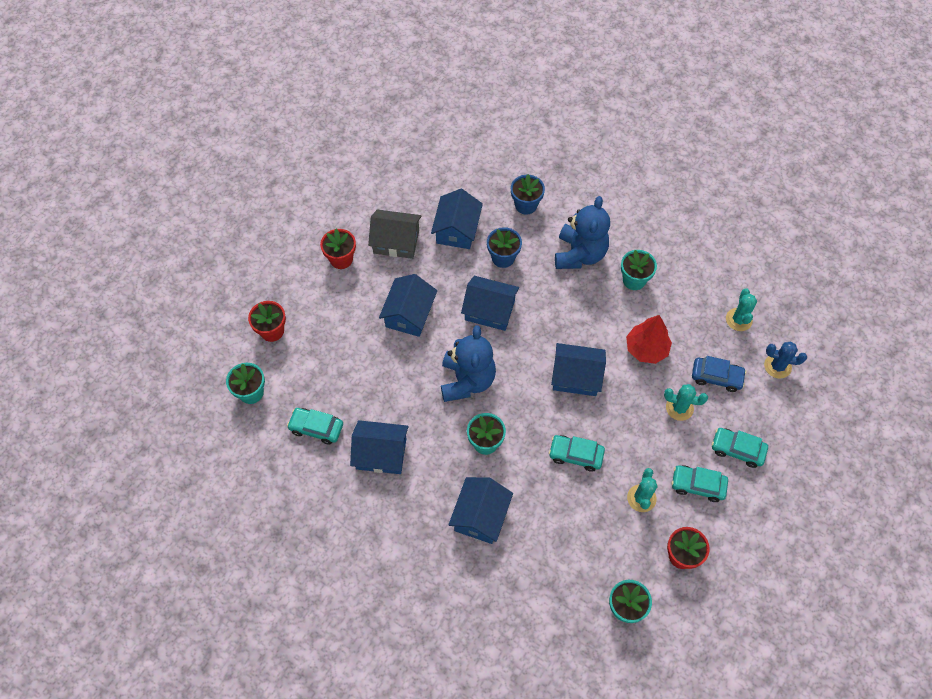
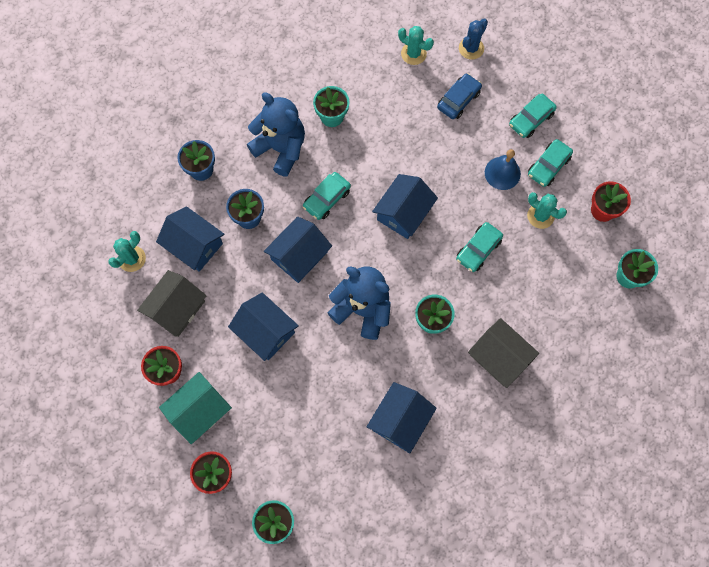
camera: 65 degrees left, 10 degrees up
turquoise car [287,408,343,445] -> turquoise car moved to [303,172,351,220]
blue house [448,477,513,544] -> grey house [468,318,539,388]
red tree [626,315,672,364] -> none
turquoise cactus [664,384,708,421] -> turquoise cactus moved to [108,231,146,272]
none -> turquoise house [159,372,232,444]
none -> blue bell [485,149,521,190]

